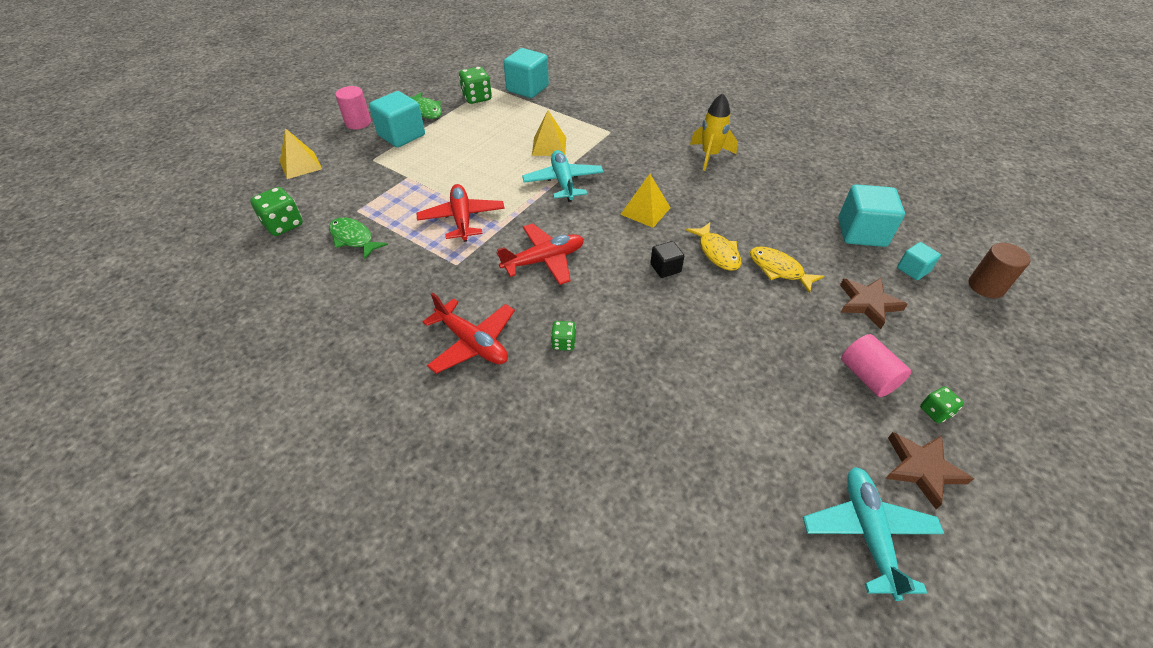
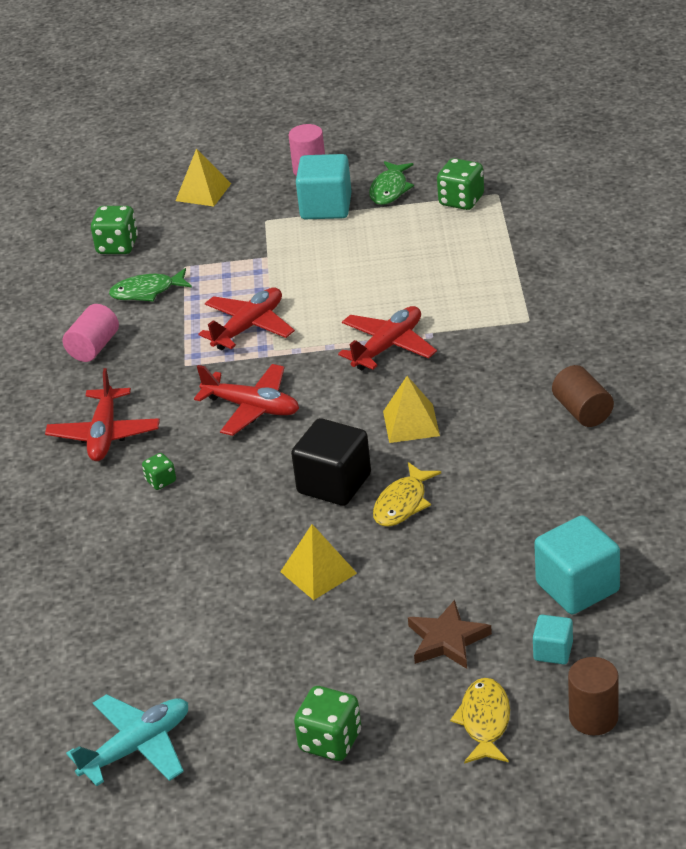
camera: 55 degrees right, 10 degrees down
green fish [329,217,388,259] -> green fish turned 105 degrees counterclockwise [109,268,192,302]
turquoise cube [504,48,549,98] -> none
turquoise plane [522,150,604,202] -> red plane [338,306,437,370]
yellow pyramid [532,110,566,156] -> yellow pyramid moved to [280,524,357,600]
black cube [650,241,684,278] -> black cube [291,418,371,506], size x1.88
yellow rocket [690,93,738,171] -> brown cylinder [552,365,614,427]
yellow fish [750,247,824,294] -> yellow fish moved to [450,678,510,764]
pink cylinder [841,334,911,397] -> pink cylinder moved to [63,304,119,362]
brown star [885,432,974,509] -> none
green dice [920,386,964,423] -> green dice [294,686,361,761], size x1.75

